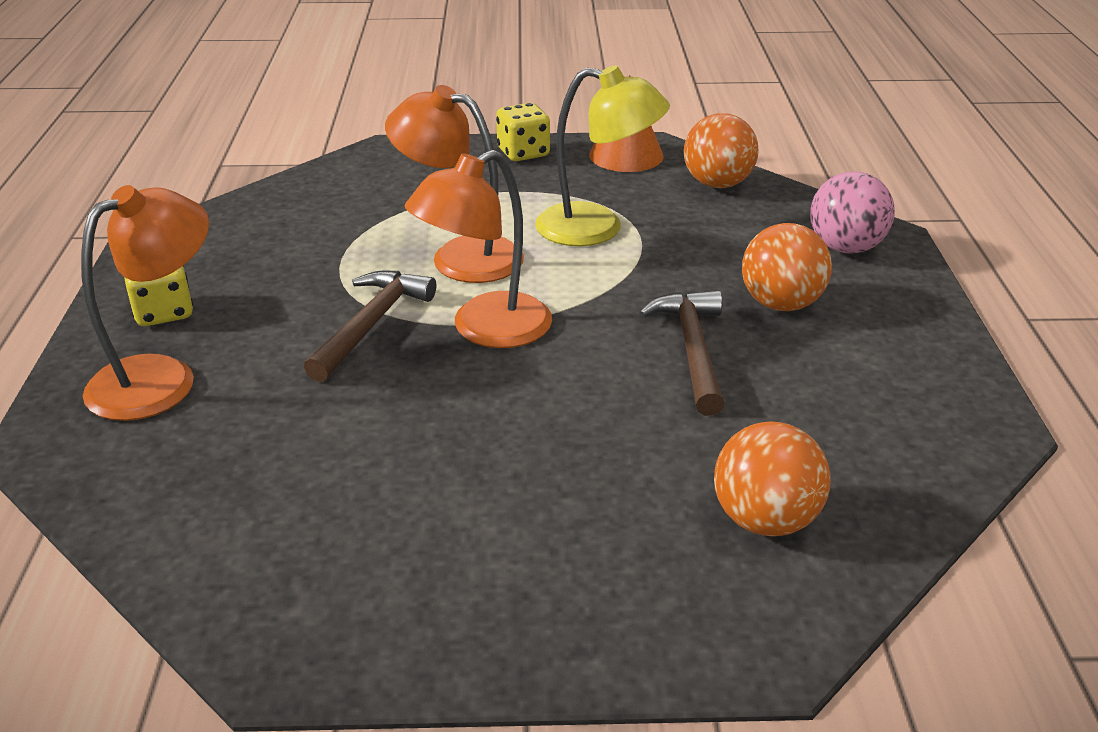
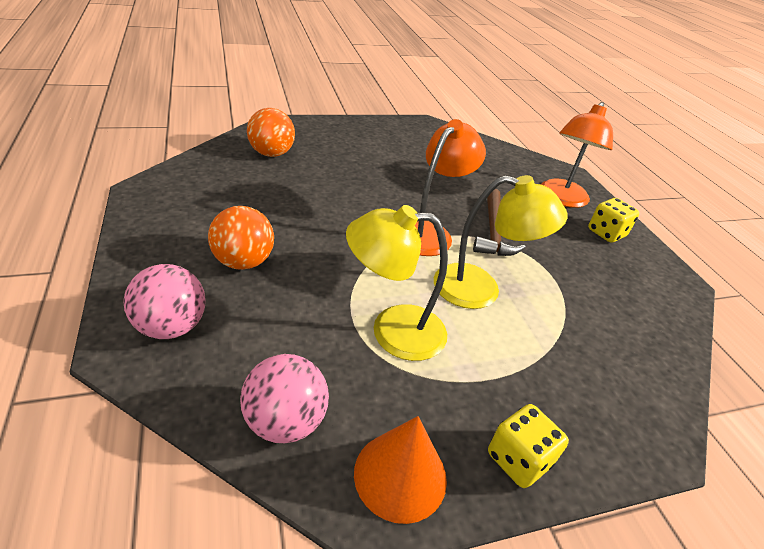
camera: 160 degrees right, 5 degrees up
orange lamp [385,85,524,283] -> yellow lamp [434,175,568,309]
brown hammer [639,290,725,416] -> none
orange ball [684,113,758,188] -> pink ball [240,354,329,443]

